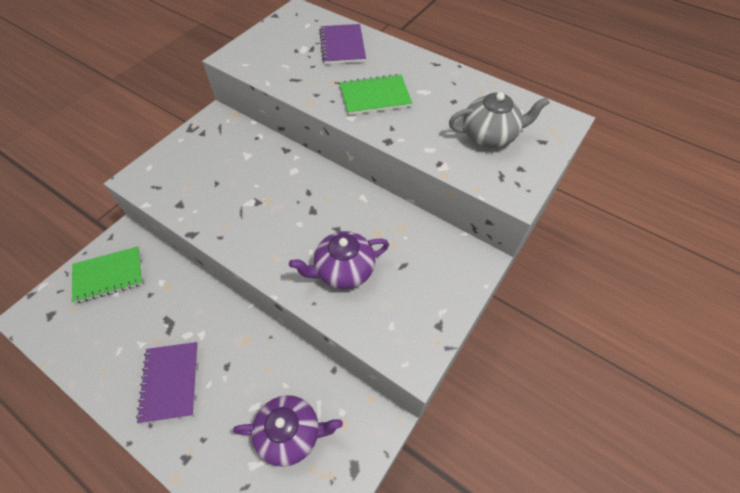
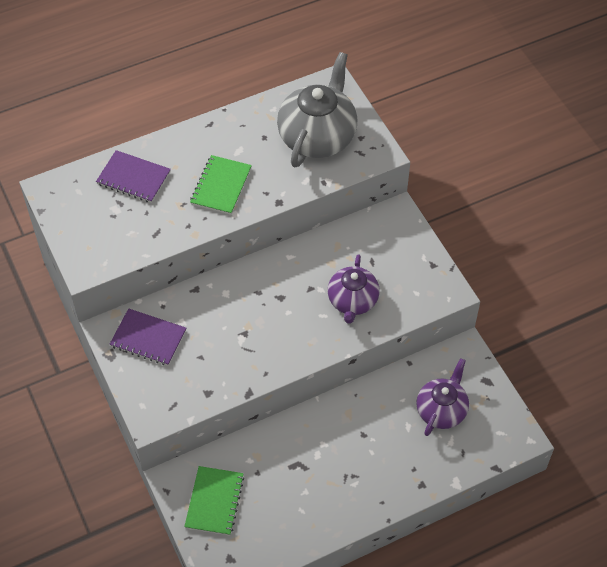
camera: 60 degrees left, 0 degrees up
purple notebook [136,342,198,424] -> purple notebook moved to [110,308,186,366]
grey teapot [449,92,550,148] -> grey teapot [277,52,357,167], size x1.59

